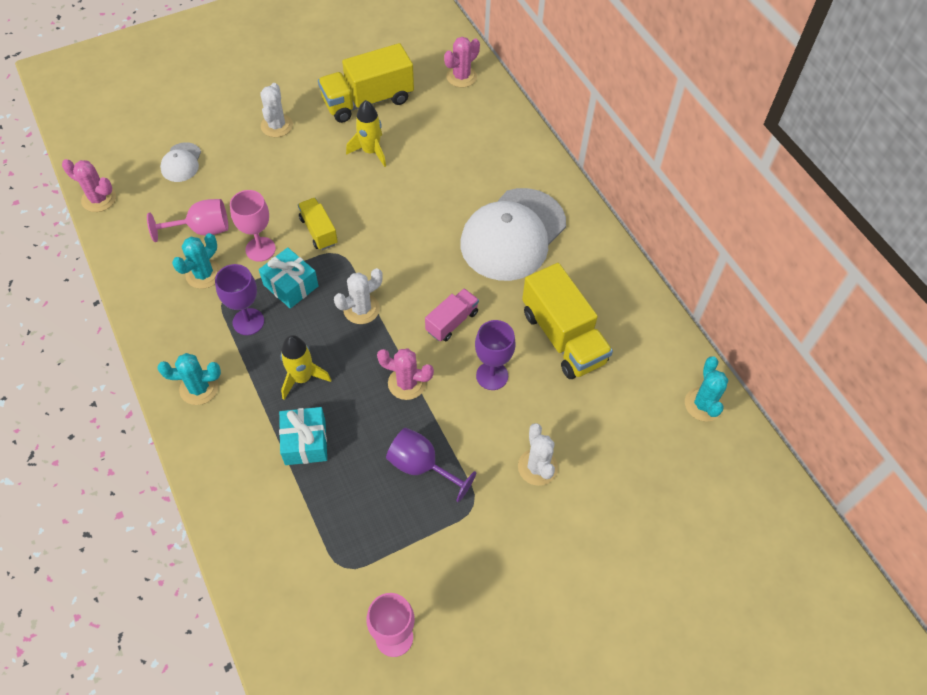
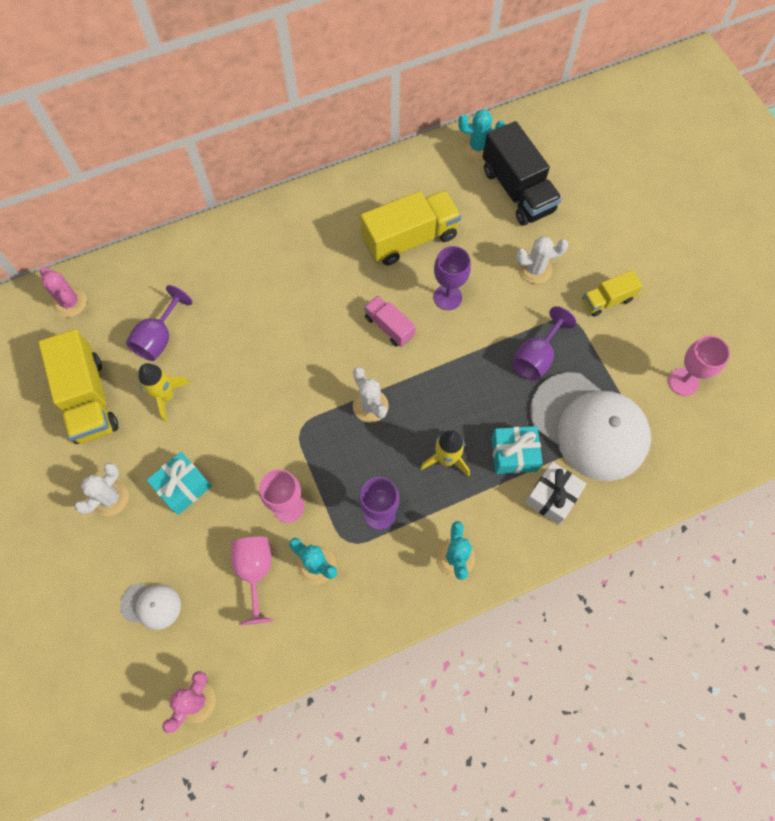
camera: 85 degrees left, 10 degrees up
turquoise gift [259,247,319,309] -> turquoise gift moved to [146,452,212,515]
white cactus [260,83,293,137] -> white cactus turned 60 degrees counterclockwise [74,463,129,516]
yellow truck [298,198,338,250] -> yellow truck moved to [582,270,643,317]
pink cactus [377,348,434,400] -> none
white cap [461,188,566,281] -> white cap moved to [530,372,651,481]
none -> purple goblet [126,285,193,361]
none -> black truck [483,121,562,226]
none -> white gift [525,462,587,525]

